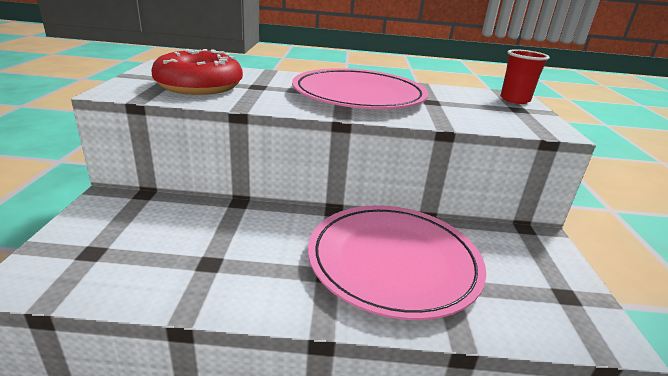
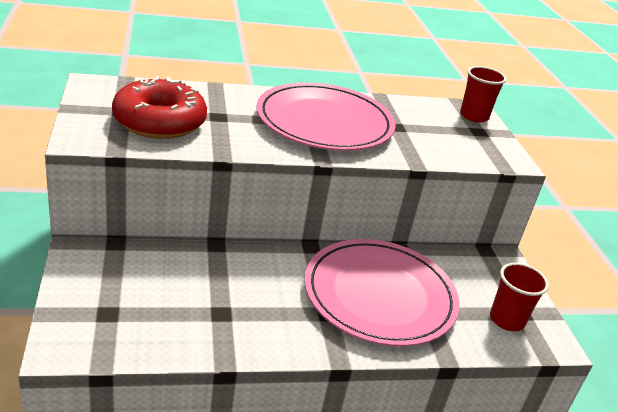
camera: 15 degrees left, 5 degrees up
none -> red cup [490,263,549,331]

